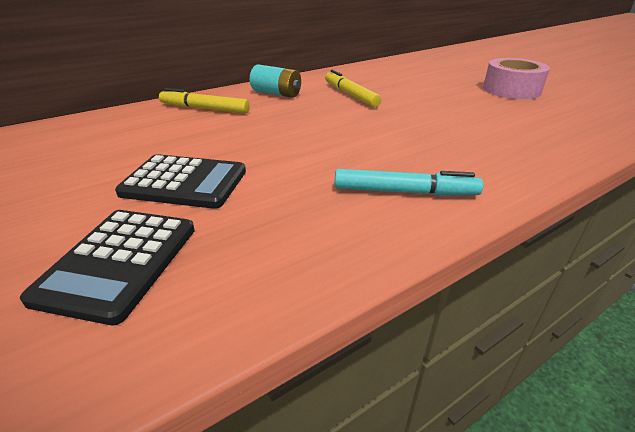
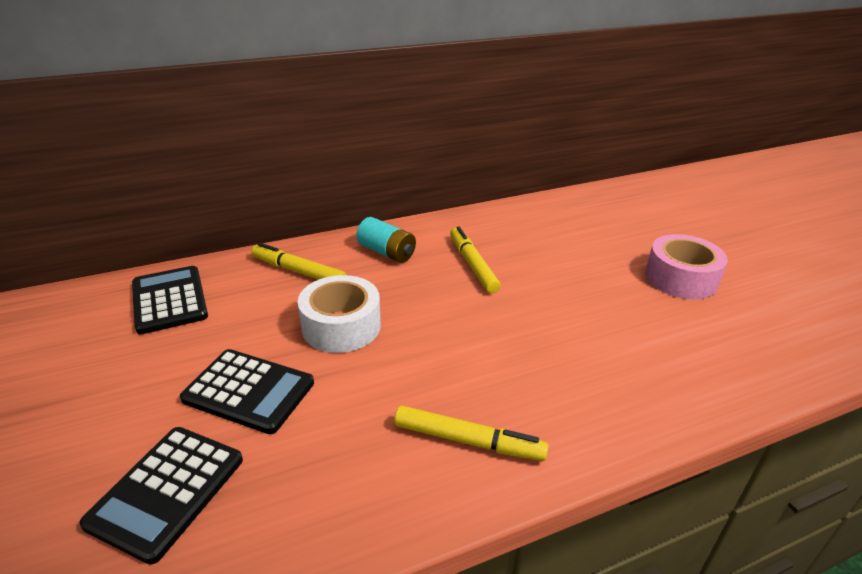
camera: 10 degrees right, 0 degrees up
turquoise marker [335,169,483,196] -> yellow marker [394,406,549,461]
none -> black calculator [132,266,208,334]
none -> white tape [298,275,381,353]

